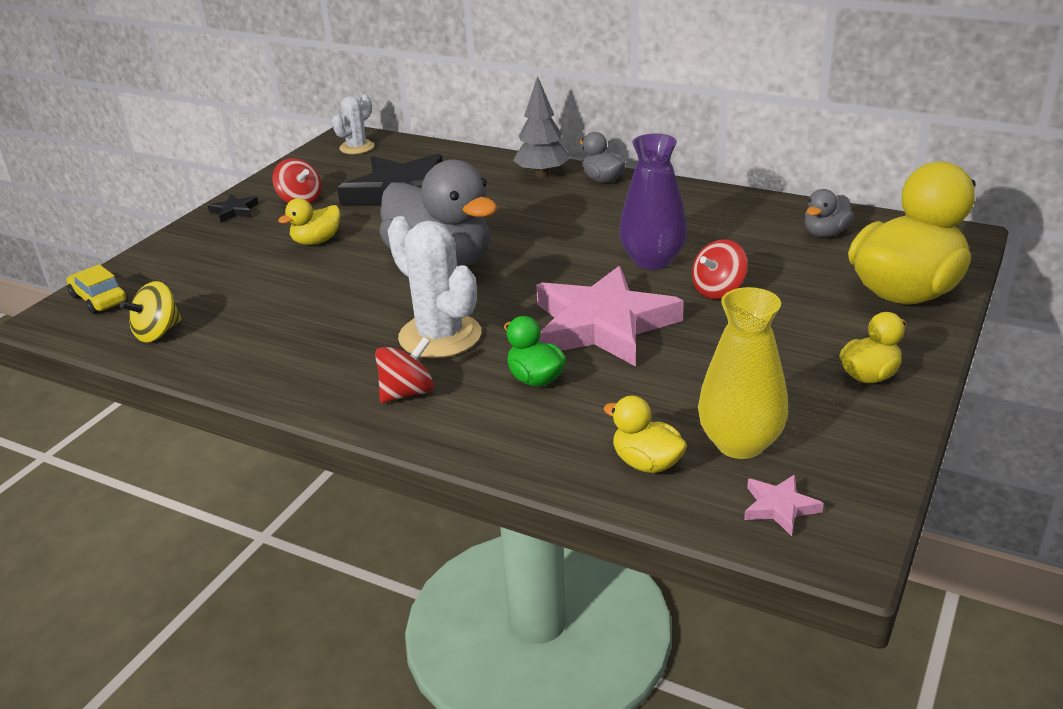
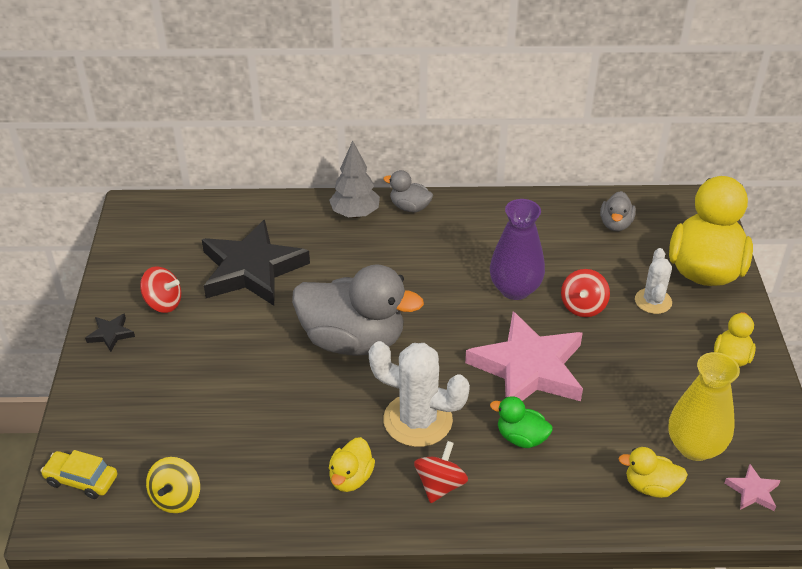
camera: 30 degrees left, 10 degrees up
yellow duck [278,198,340,245] -> yellow duck moved to [329,437,375,492]
white cactus [332,94,375,154] -> white cactus moved to [635,248,672,314]

